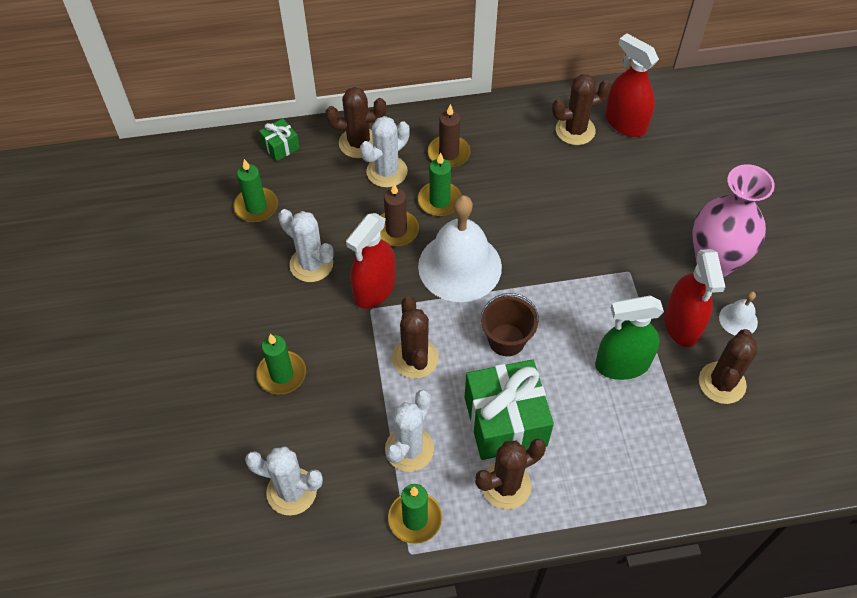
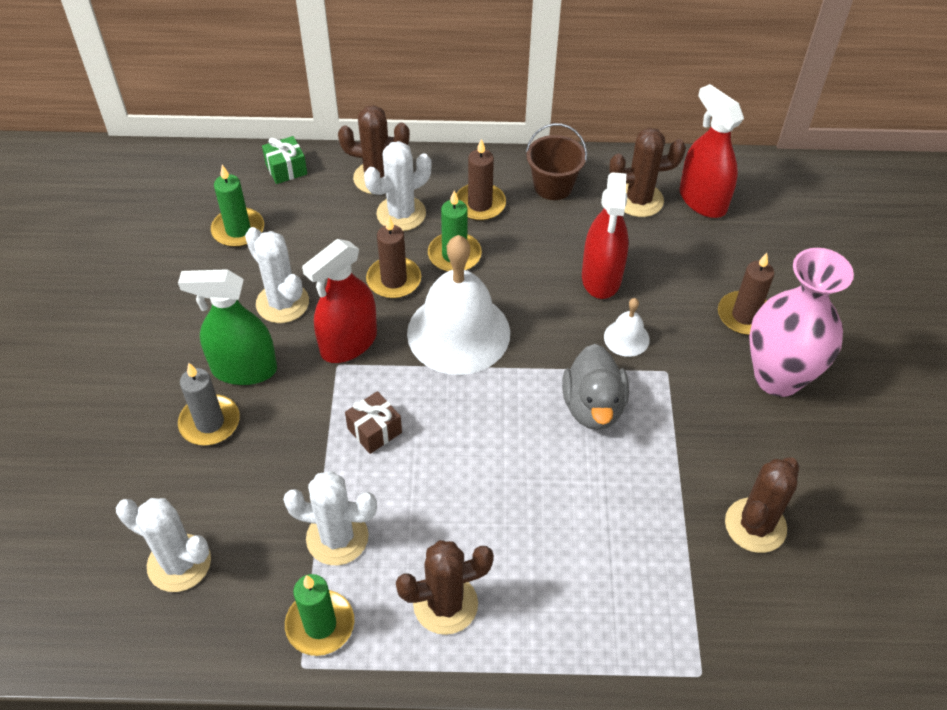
camera: 10 degrees right, 5 degrees down
green candle [256,334,306,395] -> grey candle [178,363,240,445]
white cactus [385,390,434,472] -> white cactus turned 60 degrees clockwise [283,471,377,565]
brown cactus [392,296,439,379] -> brown gift [345,391,402,454]
green gift [465,360,554,460] -> none
brown bucket [480,293,539,356] -> brown bucket moved to [526,123,587,200]
green spray bottle [595,296,664,380] -> green spray bottle moved to [178,269,277,385]
red spray bottle [664,249,725,347] -> red spray bottle moved to [582,172,629,299]
white bell [719,291,758,335] -> white bell moved to [604,298,650,357]
none -> grey duck [562,344,629,430]
none -> brown candle [718,253,774,335]

